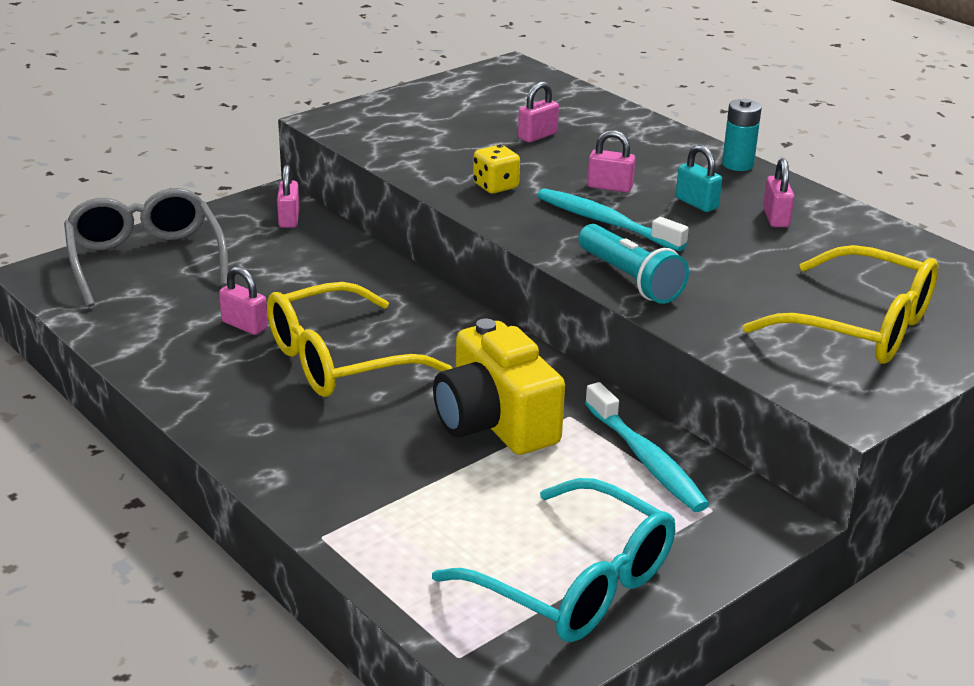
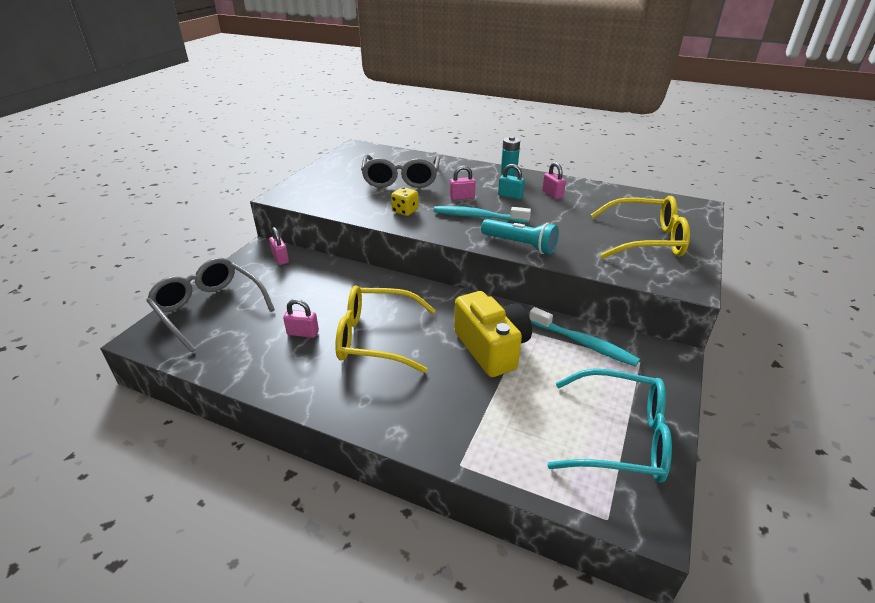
camera: 25 degrees left, 5 degrees up
yellow glasses [267,282,453,397] -> yellow glasses turned 60 degrees clockwise [335,286,435,373]
yellow camera [433,319,565,455] -> yellow camera turned 150 degrees counterclockwise [454,291,532,377]
pink padlock [518,81,559,142] -> grey glasses [361,154,440,188]

